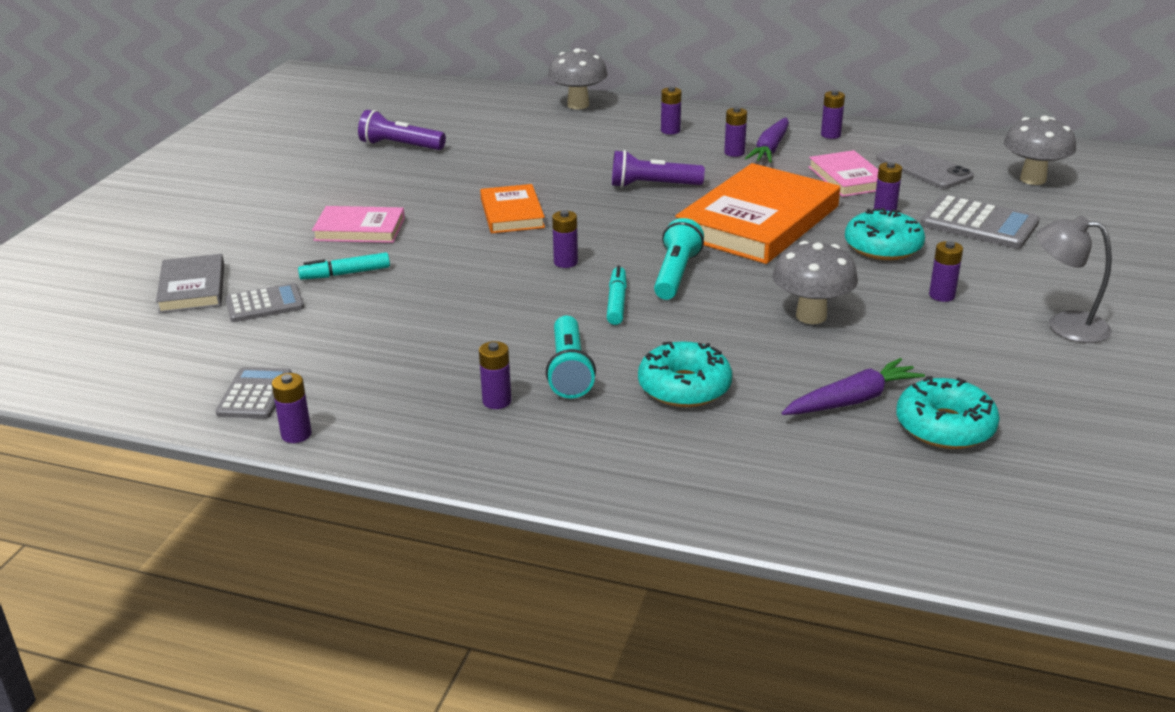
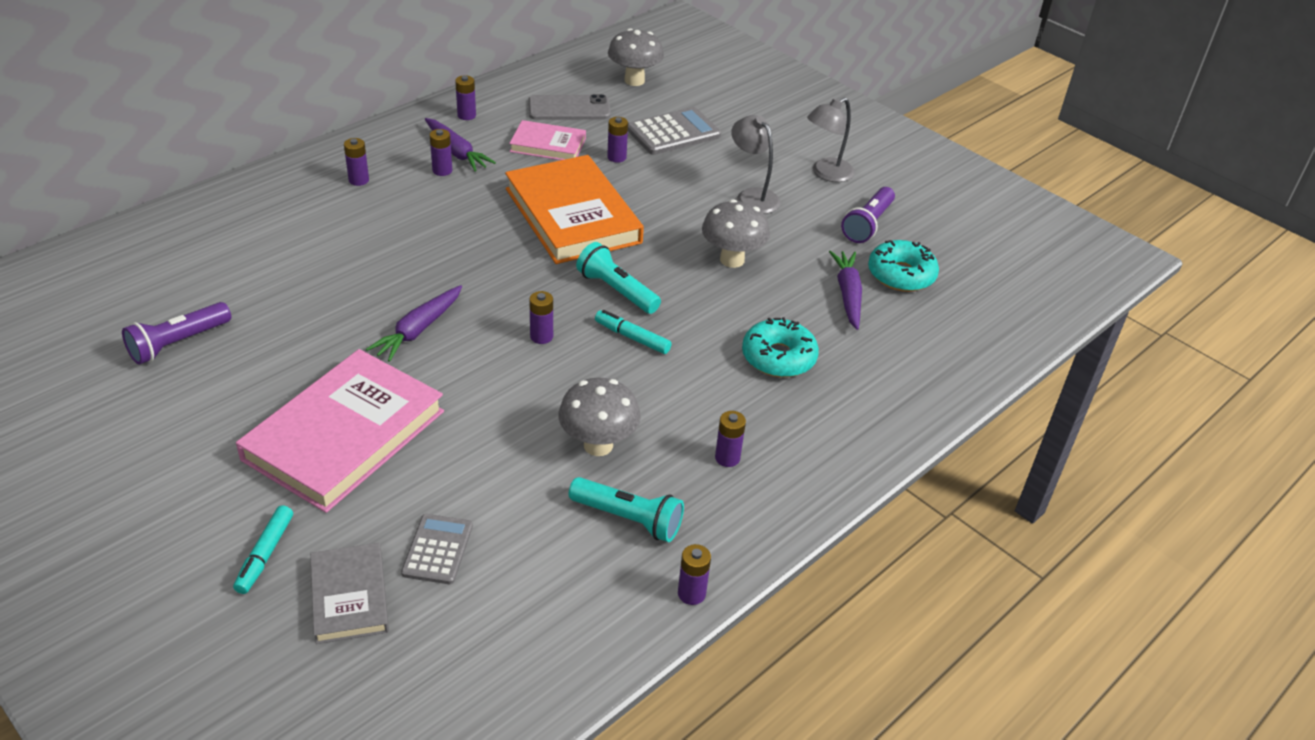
camera: 65 degrees left, 10 degrees up
grey book [156,254,224,313] -> grey book turned 60 degrees clockwise [310,543,389,644]
grey calculator [216,367,292,419] -> none
turquoise marker [298,252,390,280] -> turquoise marker moved to [233,505,293,594]
pink book [312,206,405,243] -> pink book [236,349,444,513], size x1.88
orange book [480,184,545,233] -> purple carrot [366,285,462,362]
turquoise flashlight [546,316,596,398] -> turquoise flashlight moved to [568,477,684,542]
grey mushroom [548,48,608,109] -> grey mushroom moved to [558,378,641,456]
purple flashlight [612,150,705,188] -> purple flashlight moved to [841,187,895,243]
turquoise donut [845,208,925,260] -> none
purple battery [929,241,963,302] -> grey lamp [731,115,781,214]

